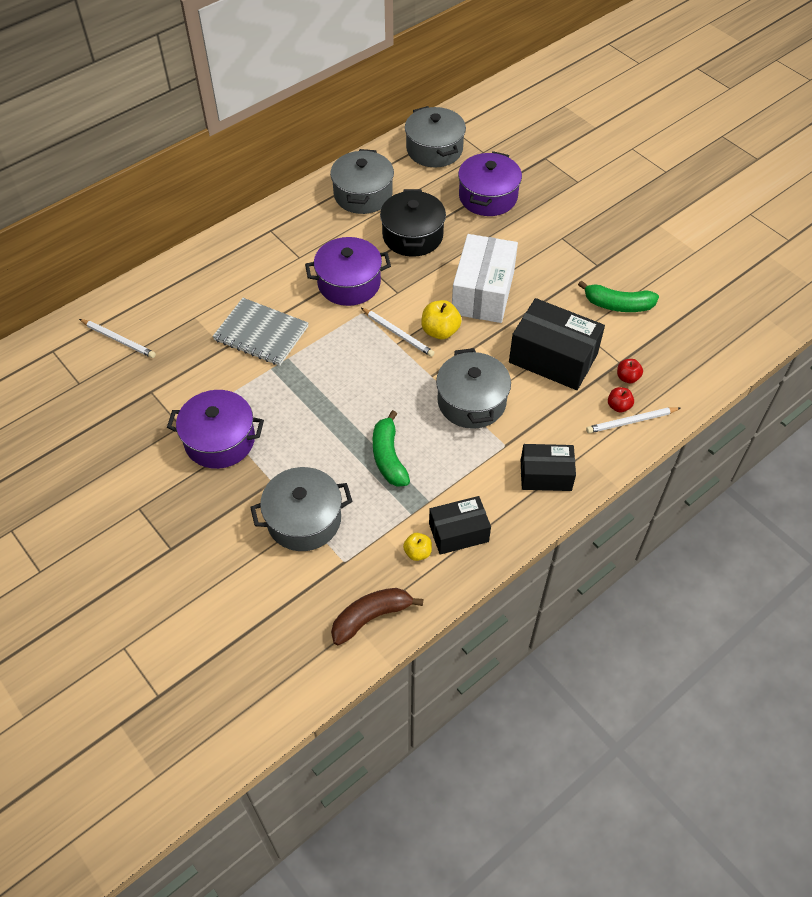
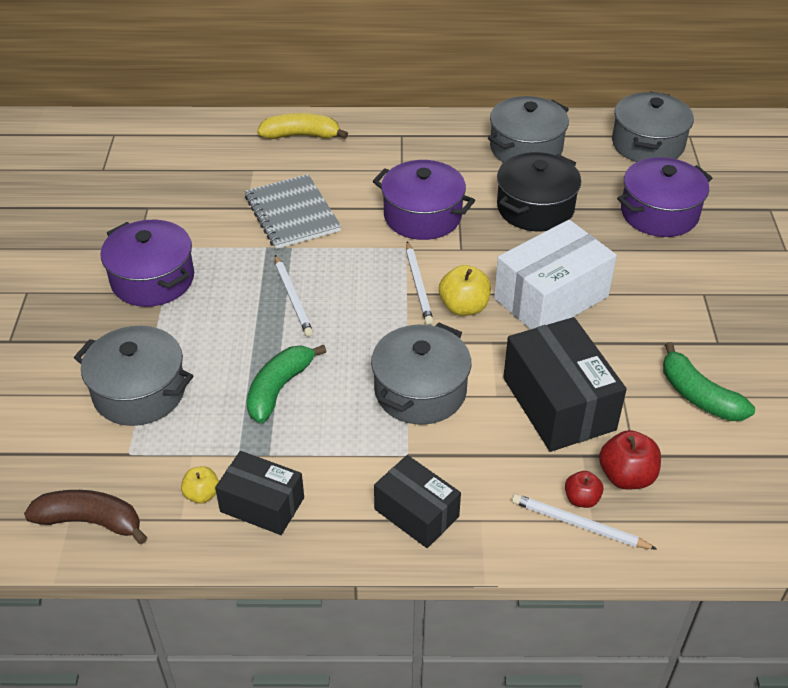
camera: 40 degrees right, 10 degrees down
white pencil [79,319,156,358] -> white pencil moved to [275,255,313,337]
red apple [617,359,643,383] -> red apple [599,430,661,490], size x1.62
none -> yellow banana [257,113,348,139]

